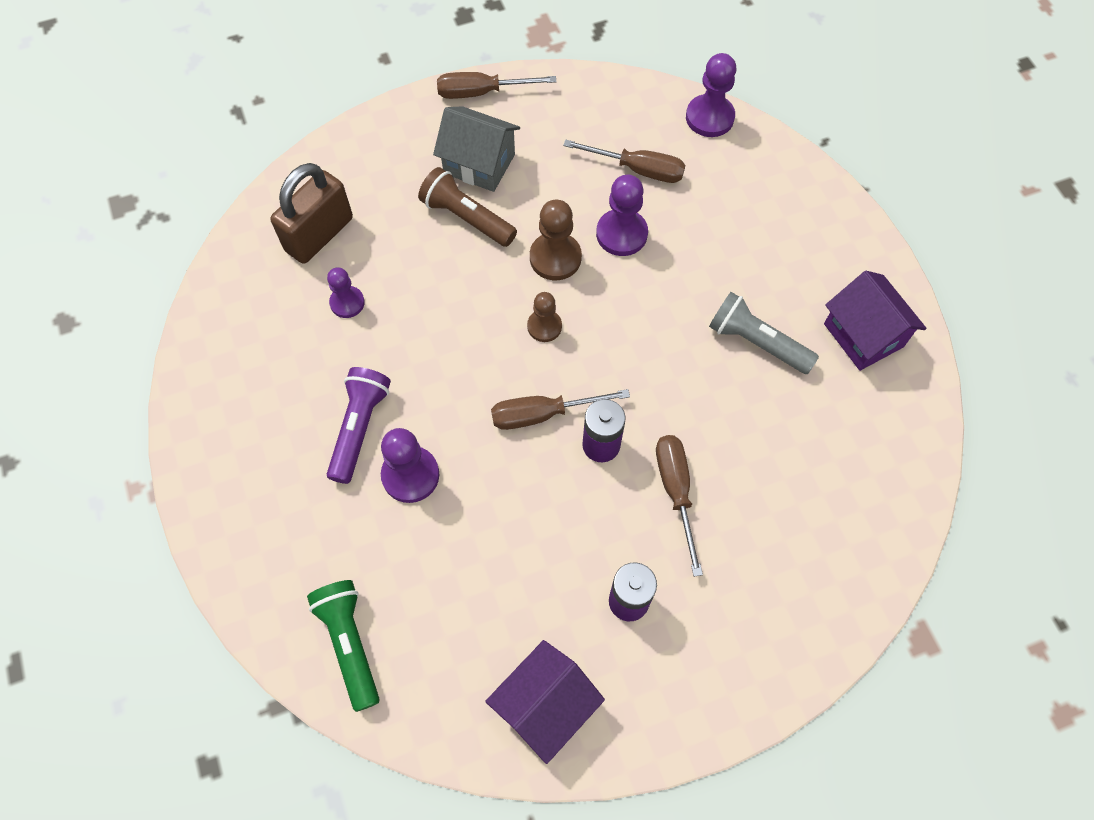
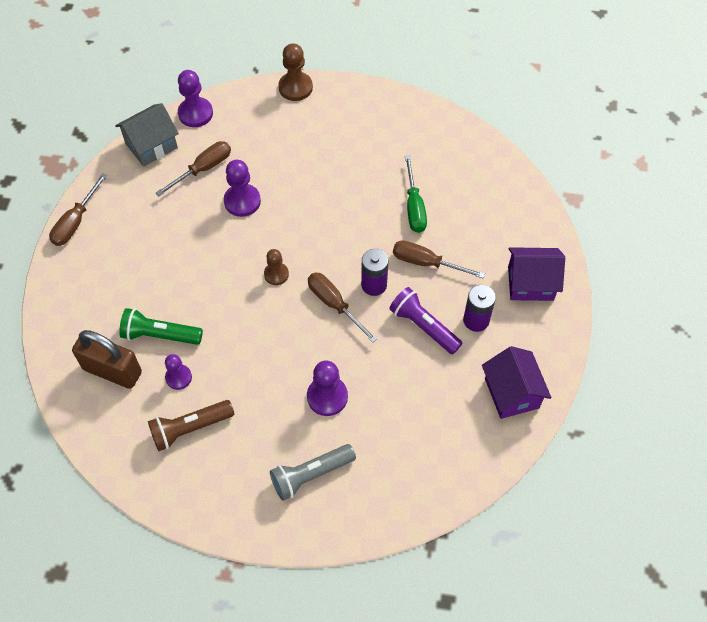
camera: 60 degrees left, 5 degrees down
brown padlock [270,163,353,264] -> brown padlock turned 45 degrees counterclockwise [72,330,142,389]
green flashlight [307,580,380,712] -> green flashlight moved to [119,308,203,345]
purple flashlight [327,367,391,484] -> purple flashlight moved to [389,287,462,354]
brown flashlight [418,167,517,247] -> brown flashlight moved to [148,400,234,451]
grey house [433,106,520,192] -> grey house moved to [115,103,179,167]
brown screwdriver [491,389,630,430] -> brown screwdriver turned 120 degrees clockwise [308,272,377,343]
brown pawn [530,200,582,280] -> brown pawn moved to [278,43,313,101]
grey flashlight [709,292,819,374] -> grey flashlight moved to [270,444,356,501]
purple house [824,271,926,371] -> purple house moved to [508,247,565,301]
none -> green screwdriver [405,156,427,233]

